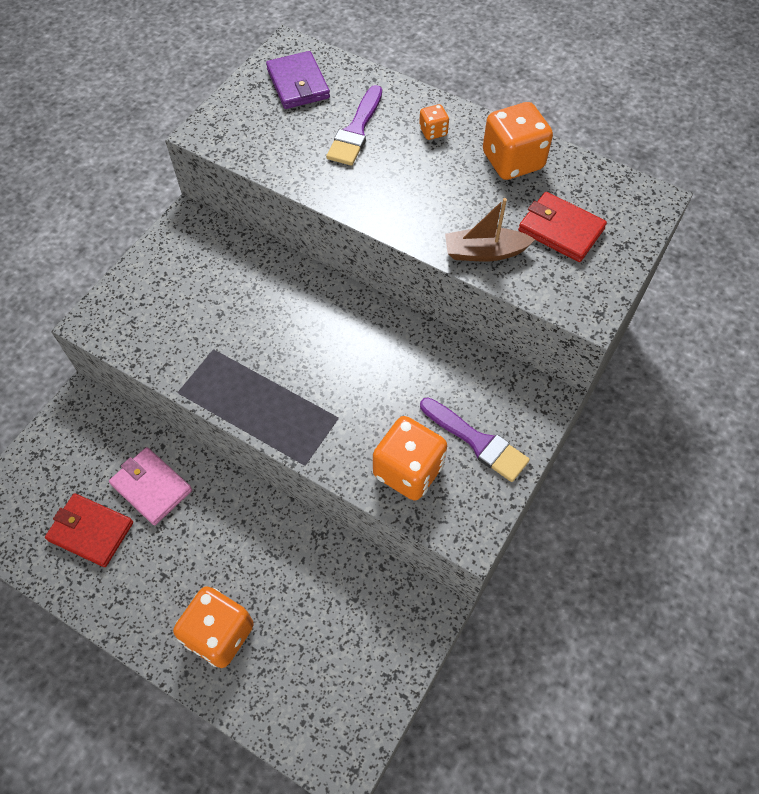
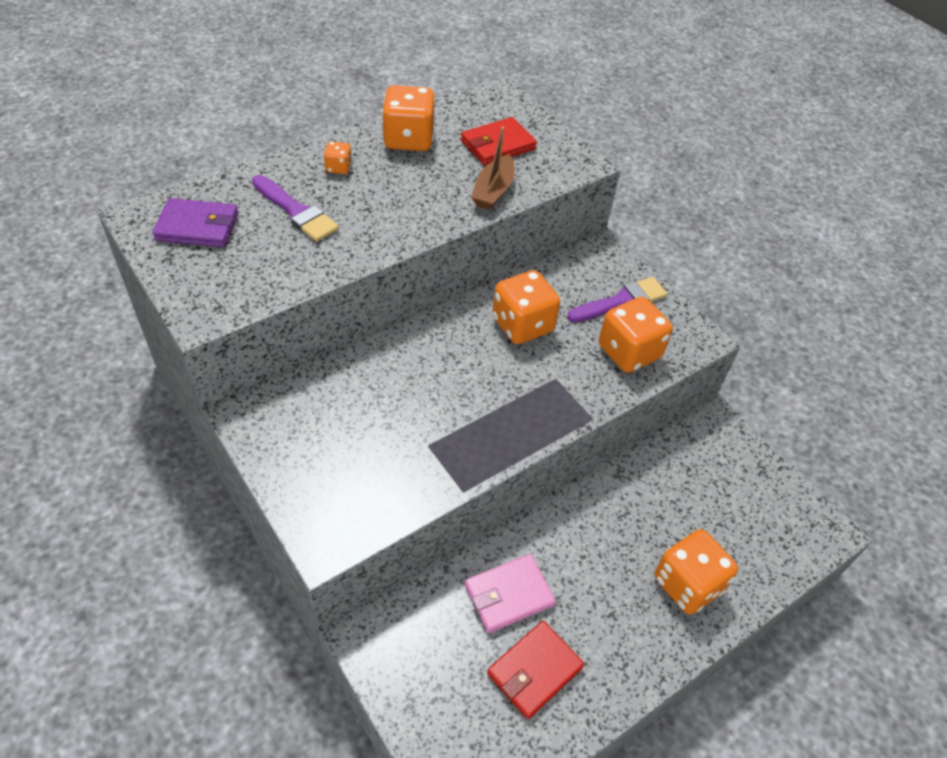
camera: 70 degrees left, 10 degrees down
none -> orange dice [492,270,560,344]

